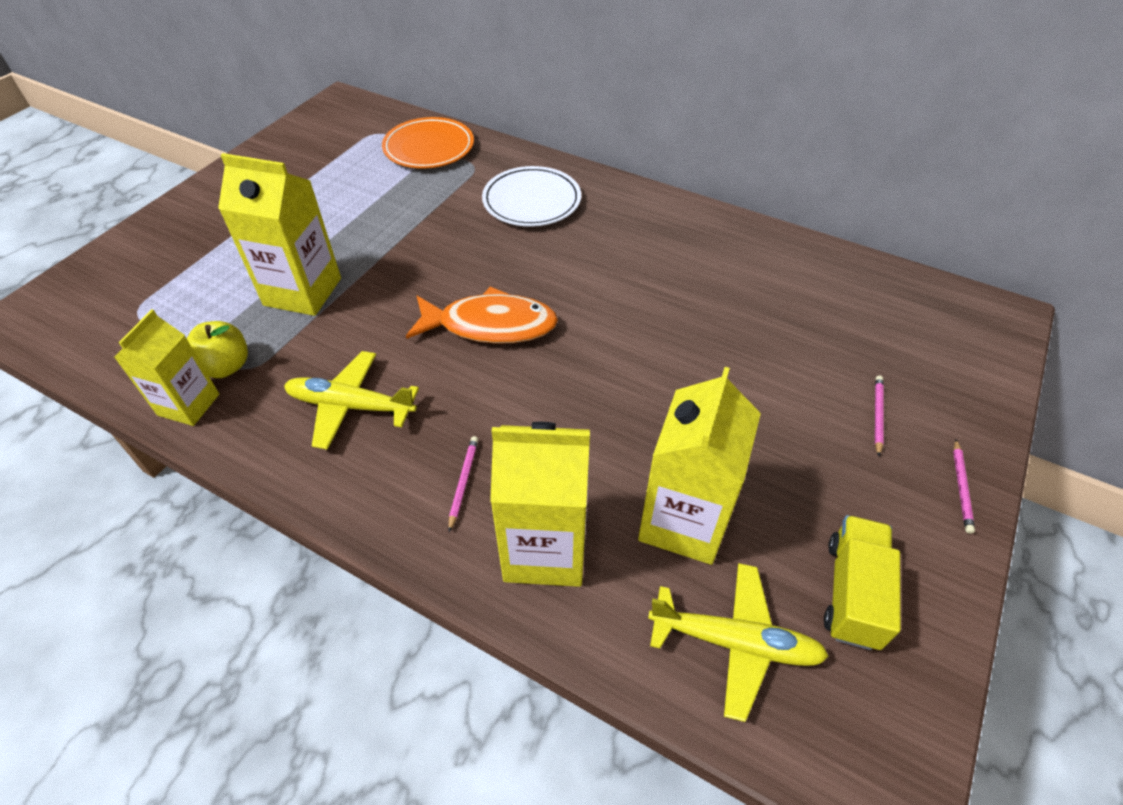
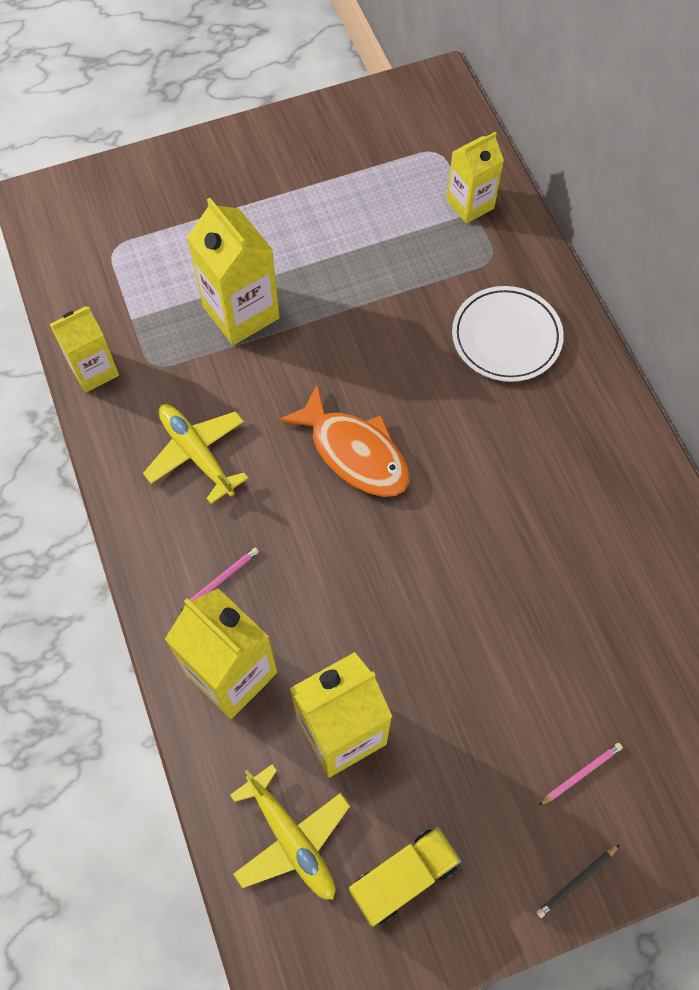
camera: 40 degrees right, 15 degrees up
yellow apple [187,321,248,378] -> none
orange plate [382,117,474,169] -> yellow carton [446,132,504,224]
pink pencil [953,439,975,534] -> black pencil [536,844,620,918]

